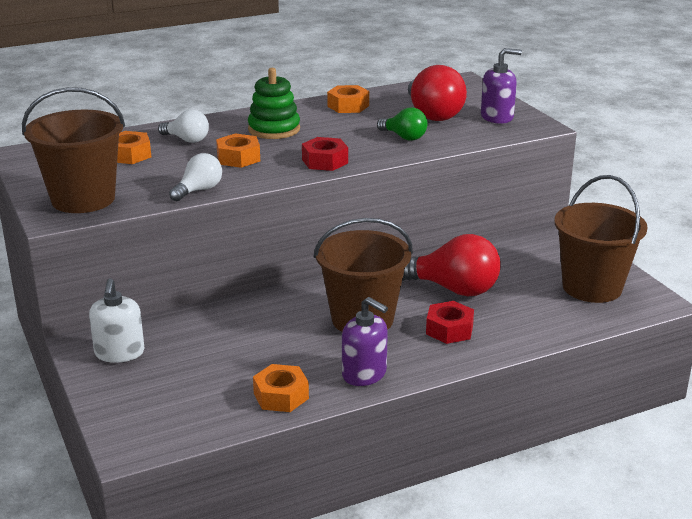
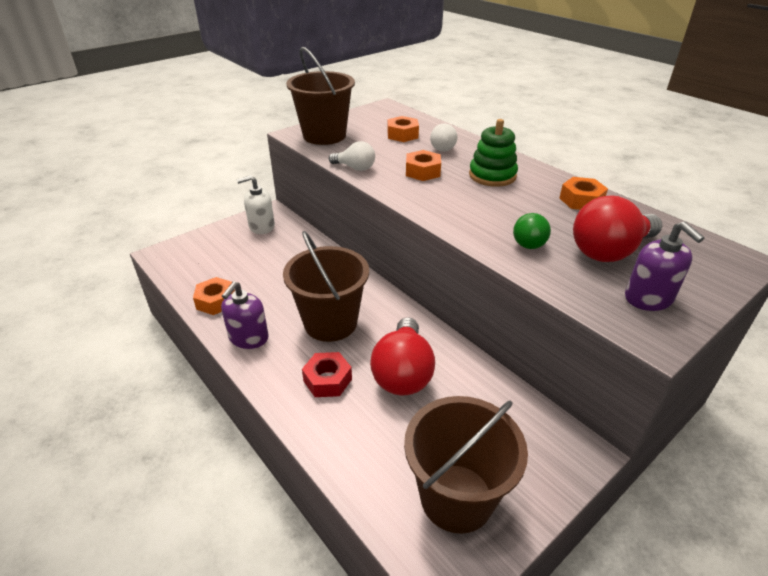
camera: 75 degrees right, 10 degrees up
red nut [302,137,348,171] -> none

